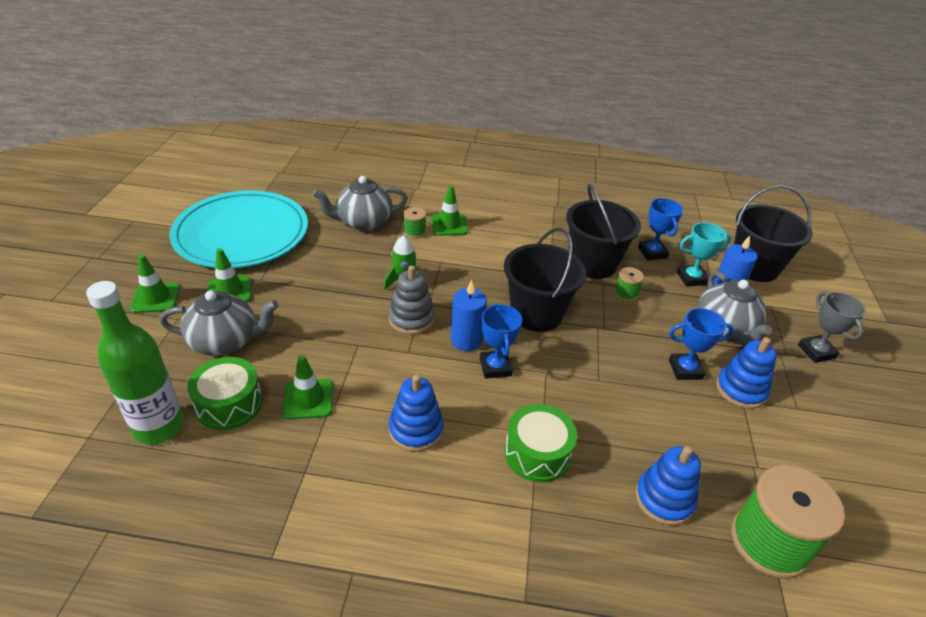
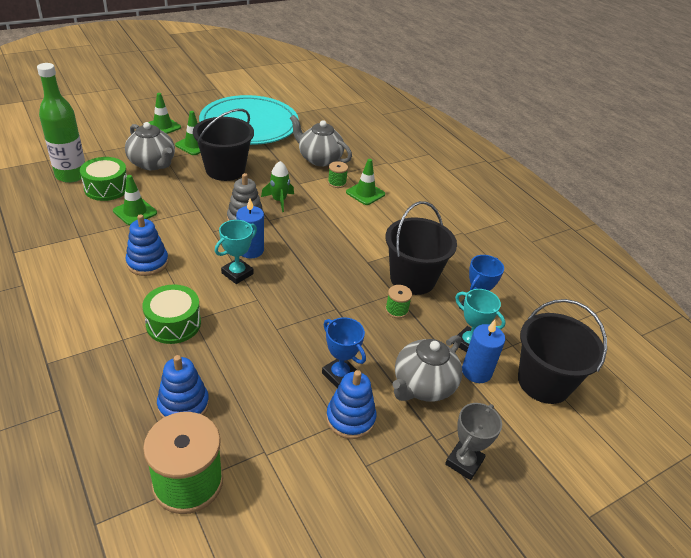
camera: 50 degrees right, 0 degrees up
blue trophy [480,303,522,379] -> turquoise trophy [215,220,257,284]
black bucket [504,228,586,332] -> black bucket moved to [193,109,254,181]

